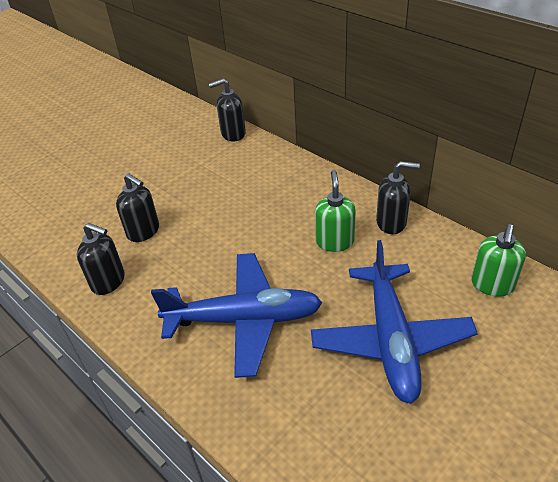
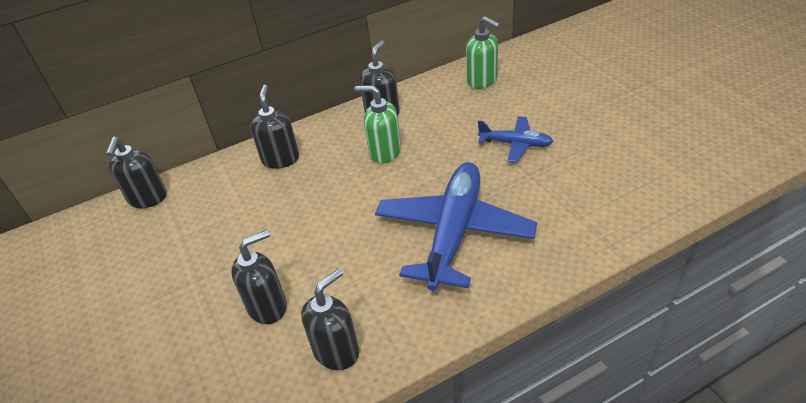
camera: 70 degrees left, 0 degrees up
blue plane [311,240,478,404] -> blue plane [478,116,553,162], size x0.50
none -> black soap dispenser [250,85,299,169]

